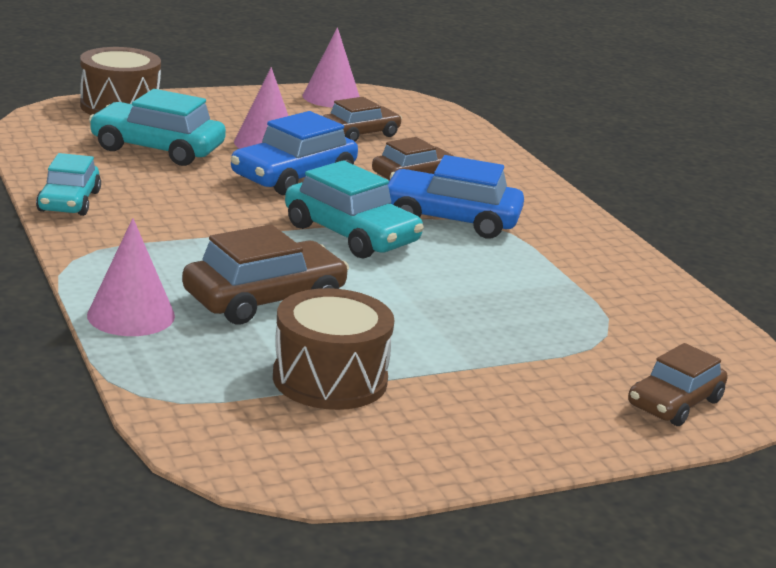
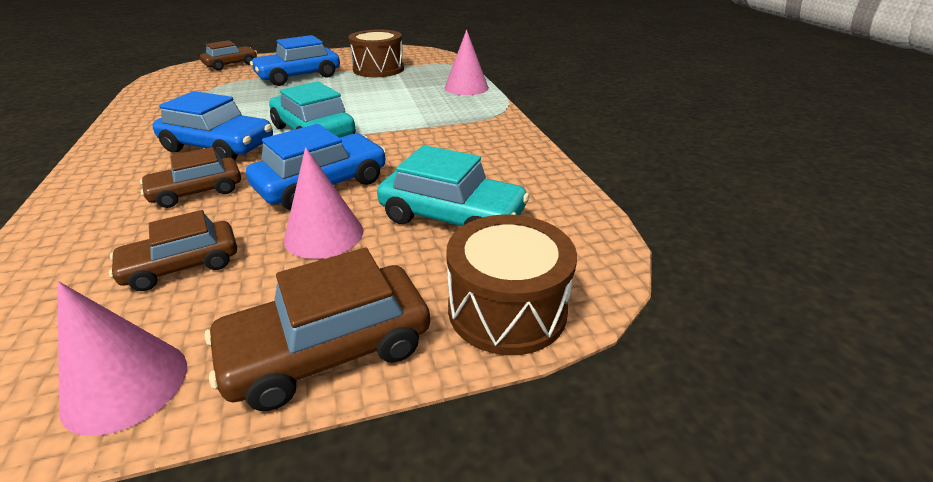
camera: 170 degrees left, 10 degrees up
turquoise car [36,153,101,216] -> none
brown car [182,224,349,324] -> brown car moved to [204,248,430,411]
none -> blue car [250,35,340,86]

